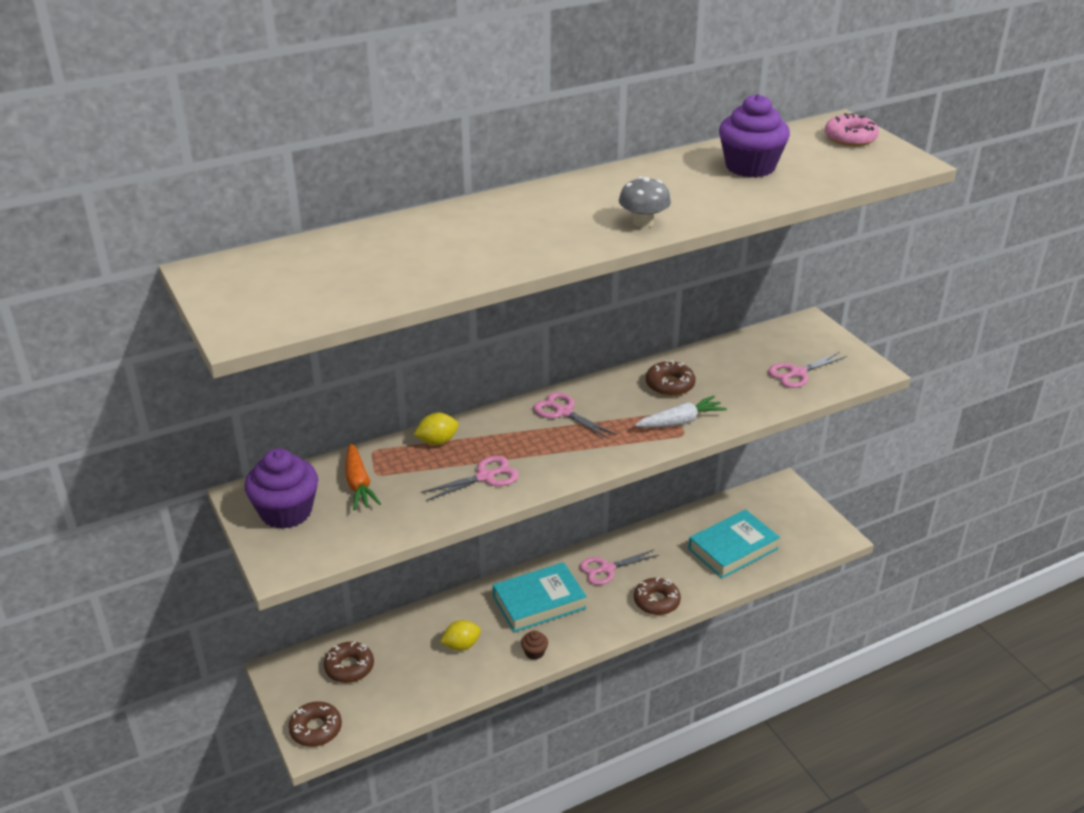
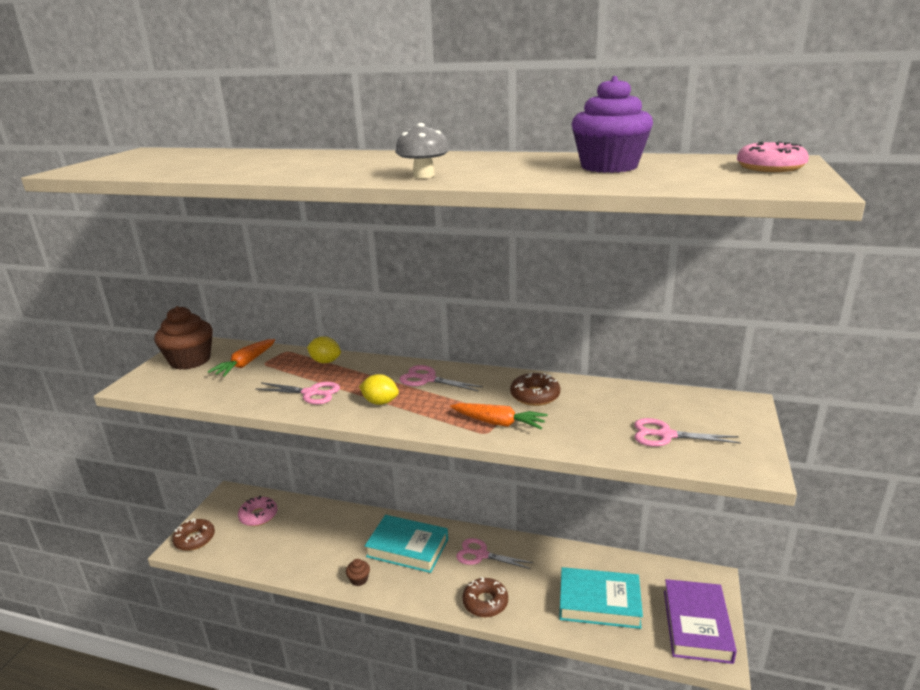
camera: 45 degrees right, 10 degrees down
purple cupcake [245,448,318,529] -> brown cupcake [154,306,213,370]
brown donut [324,642,374,683] -> pink donut [238,496,277,526]
yellow lemon [440,620,481,651] -> yellow lemon moved to [359,374,399,405]
pink scissors [533,392,616,439] -> pink scissors turned 60 degrees counterclockwise [399,365,483,391]
white carrot [635,396,727,428] -> orange carrot [450,403,548,429]
none -> purple book [664,579,737,664]

